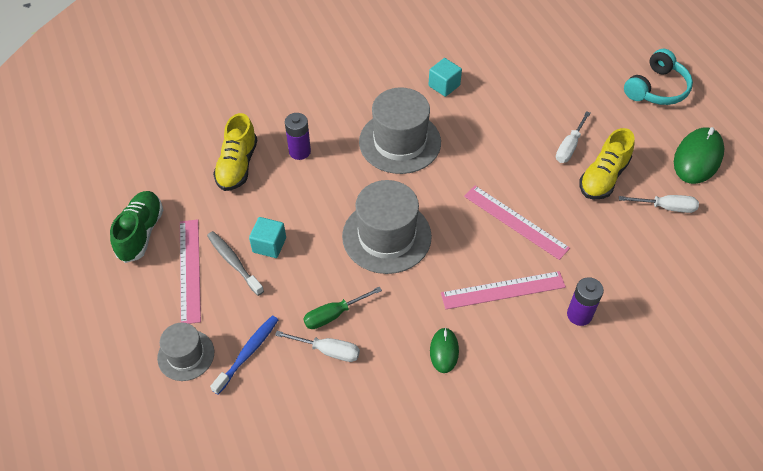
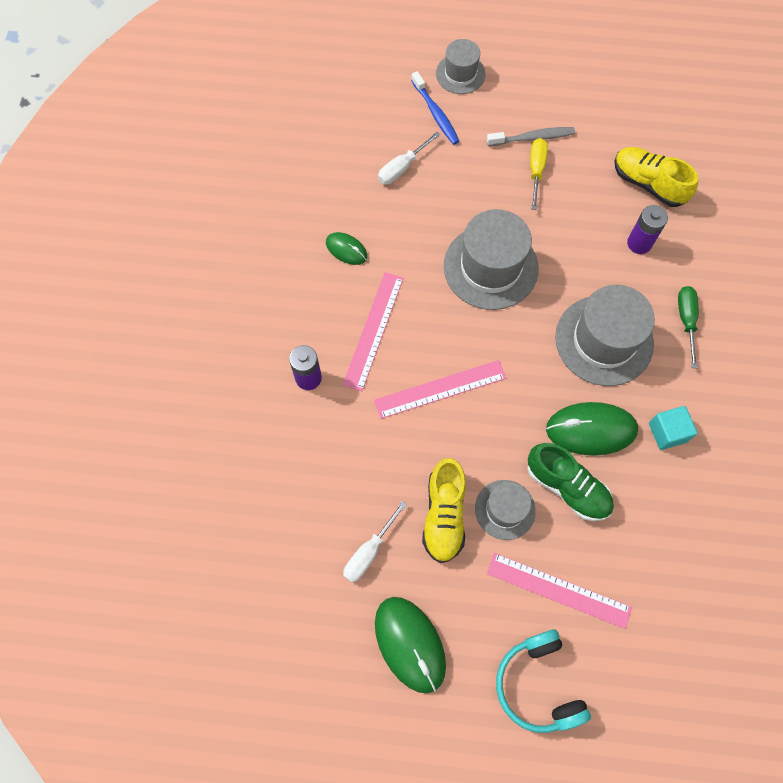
camera: 120 degrees right, 15 degrees up
green shoe [110,191,163,263] -> green shoe moved to [527,443,614,521]
pink ruler [180,219,201,324] -> pink ruler moved to [487,553,632,629]
turquoise cube [249,217,286,258] -> yellow screwdriver [530,138,548,210]
green screwdriver [303,287,382,329] -> green screwdriver moved to [678,286,699,368]
white screwdriver [556,111,590,163] -> grey hat [475,480,536,540]
yellow shoe [579,128,635,199] -> yellow shoe turned 150 degrees counterclockwise [422,458,466,563]
none -> green mouse [546,402,638,456]

